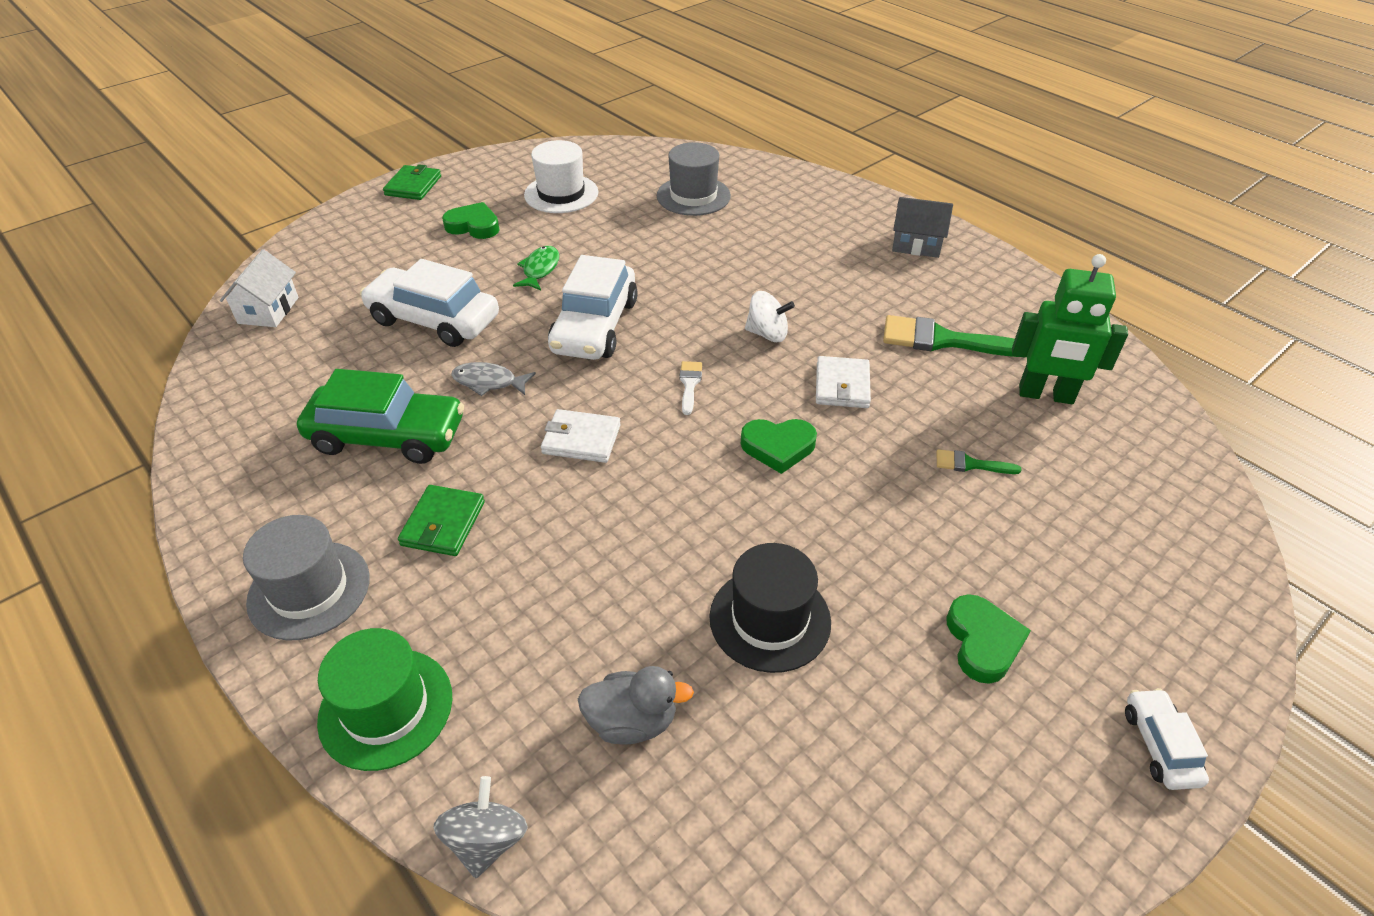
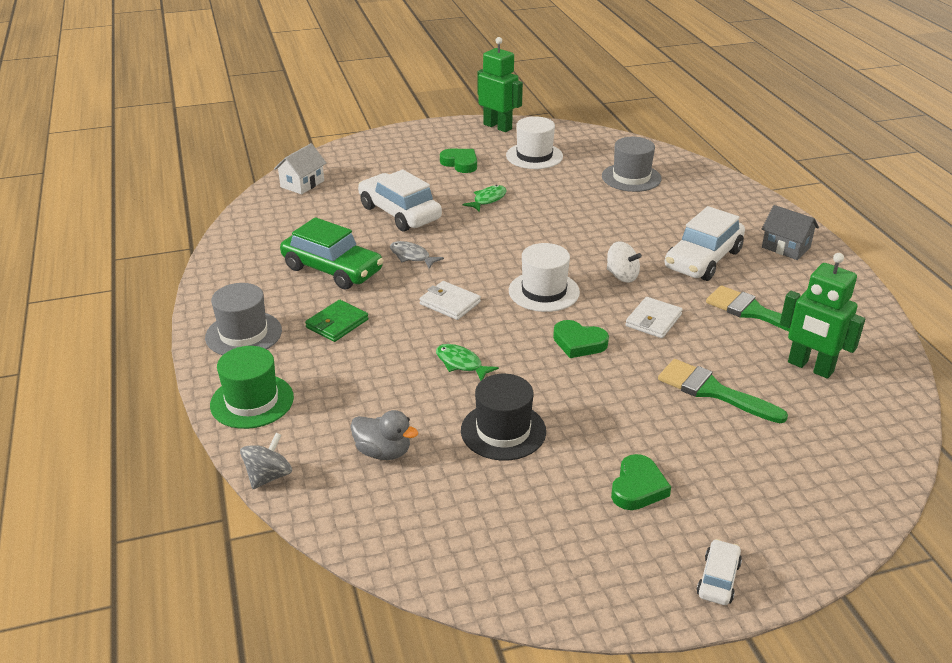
camera: 25 degrees right, 10 degrees down
green wallet [383,164,441,200] -> none
white car [548,255,638,360] -> white car moved to [664,206,745,281]
white brush [679,361,702,415] -> white hat [509,243,580,312]
green brush [937,449,1021,474] -> green brush [658,359,788,423], size x2.01
none -> green fish [436,344,499,381]
none -> green robot [477,37,523,132]

